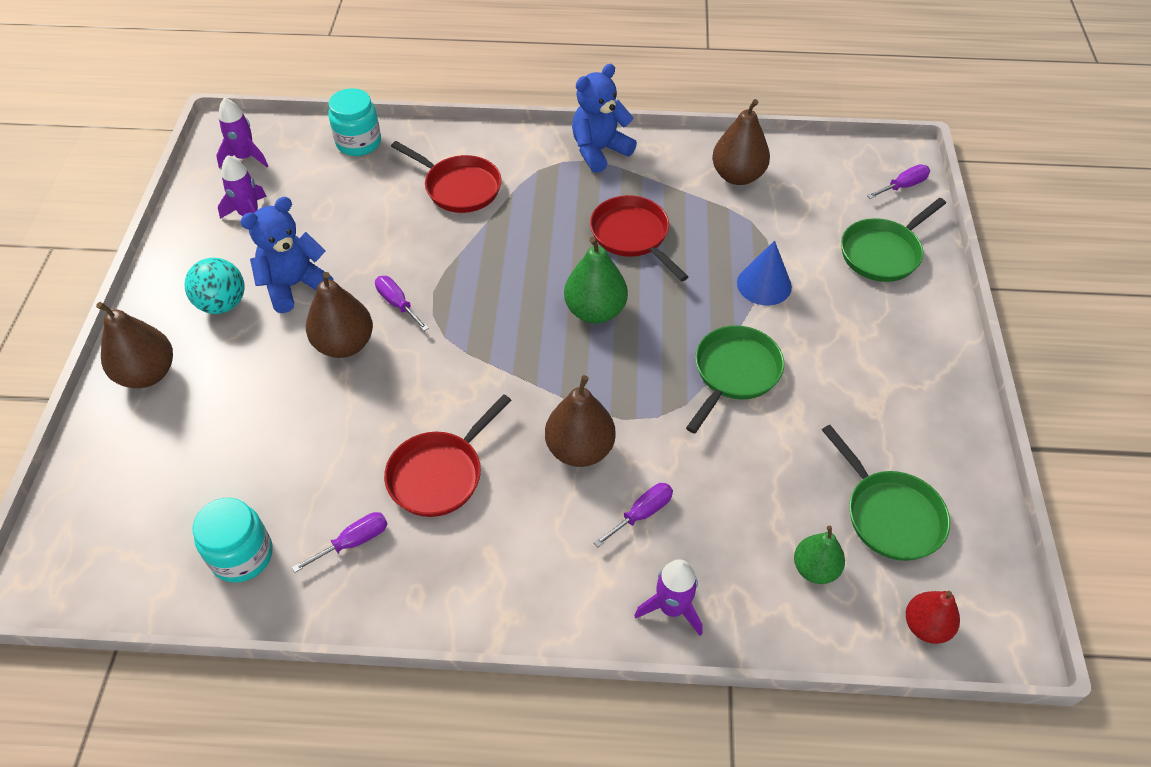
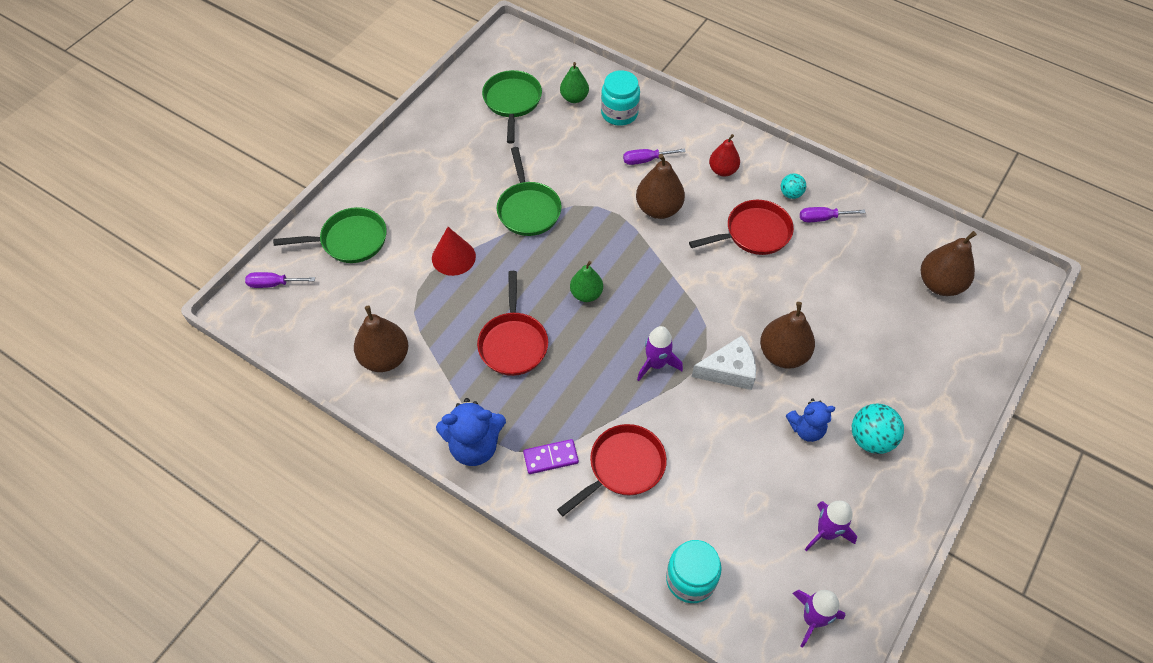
camera: 150 degrees left, 5 degrees up
brown pear [96,302,173,388] -> brown pear moved to [921,231,977,296]
turquoise jar [192,498,273,583] -> turquoise jar moved to [601,70,640,126]
blue teddy bear [240,197,334,313] -> blue teddy bear [786,398,835,442], size x0.65
purple screwdriver [375,276,429,331] -> white cheese [692,335,756,390]
red pan [391,141,502,213] -> red pan turned 75 degrees clockwise [557,424,667,516]
green pear [564,237,628,323] -> green pear [570,261,603,302], size x0.65
purple rocket [634,559,702,636] -> purple rocket moved to [637,326,683,381]
green pan [686,325,784,434] -> green pan turned 75 degrees counterclockwise [497,147,562,236]
blue cone [737,240,792,305] -> red cone [432,227,476,276]
red pear [906,591,960,644] -> red pear moved to [709,134,740,177]
none -> purple domino [523,439,579,474]
none -> turquoise ball [781,173,806,199]

